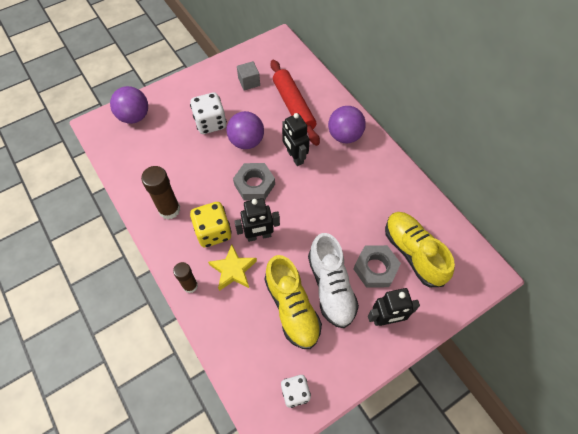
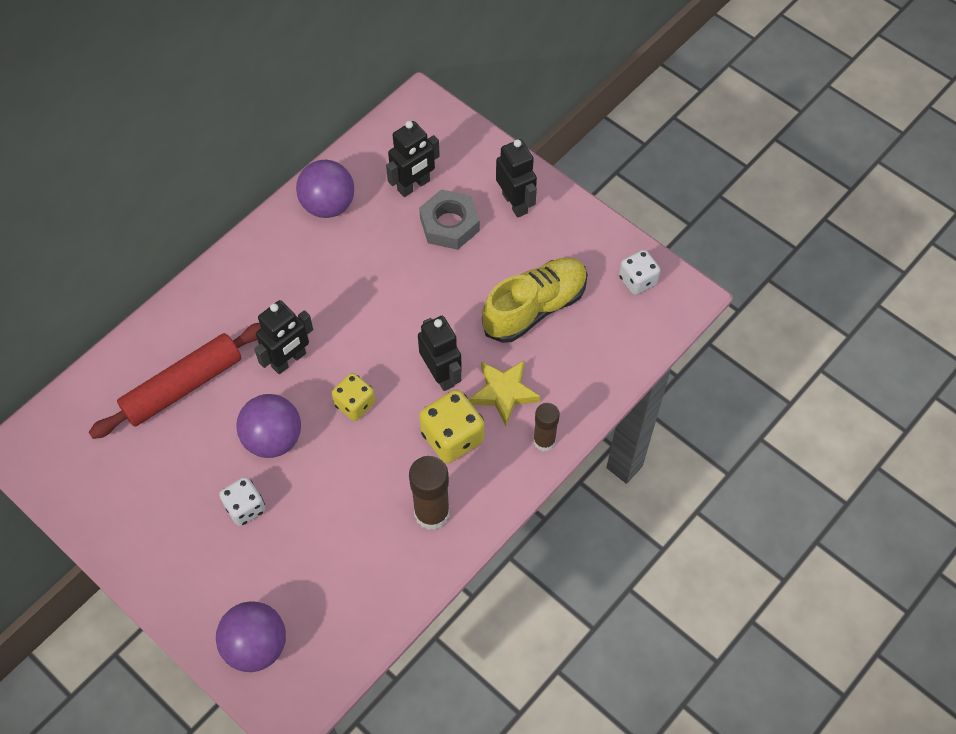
camera: 105 degrees left, 0 degrees up
white dice [190,92,227,134] -> white dice [219,477,265,526], size x0.66
grey nut [233,163,275,200] -> yellow dice [332,373,375,421]
grey cube [237,61,260,91] -> none
white shoe [308,233,359,328] -> none
purple ball [328,106,366,144] -> purple ball moved to [296,160,354,218]
yellow shoe [385,212,455,287] -> black robot [386,121,440,197]

